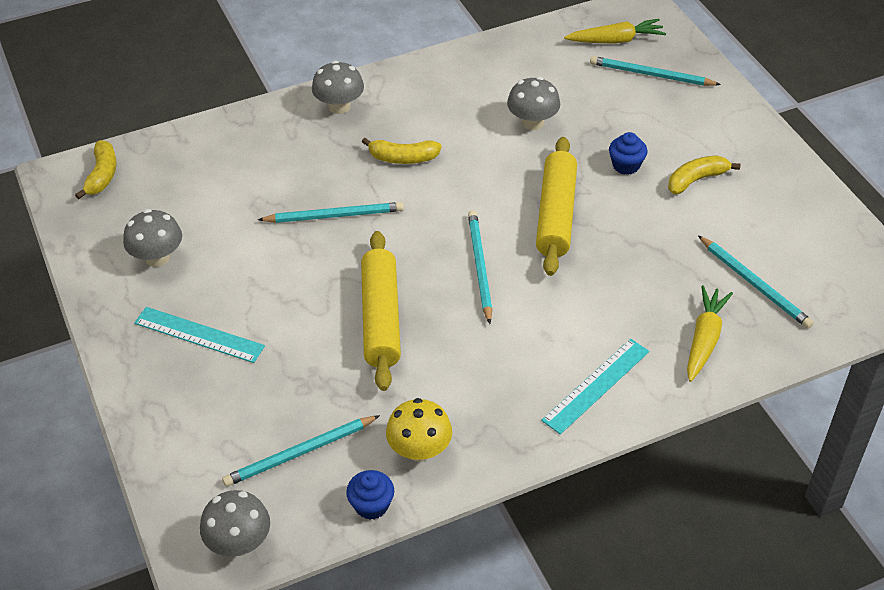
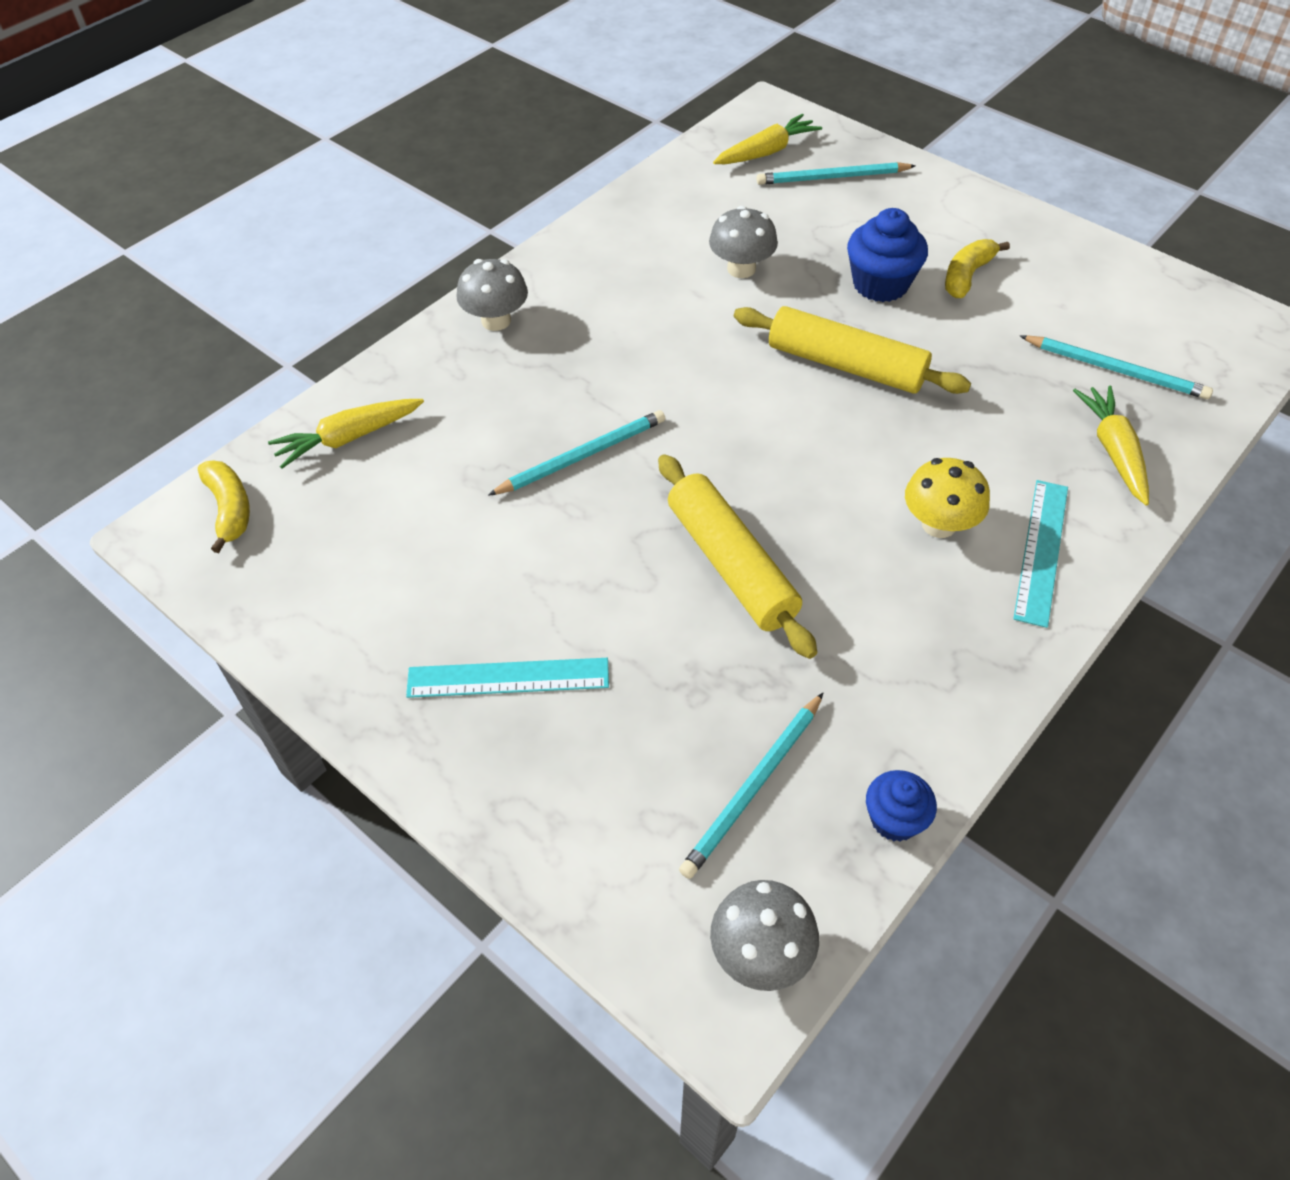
camera: 25 degrees left, 5 degrees up
grey mushroom [123,209,182,267] -> none
yellow banana [362,138,442,164] -> none
yellow mushroom [386,398,452,462] -> yellow mushroom moved to [905,458,990,538]
turquoise pencil [468,210,492,324] -> none
yellow rolling pin [536,137,577,276] -> yellow rolling pin turned 45 degrees counterclockwise [734,306,971,394]
blue cupcake [609,132,647,175] -> blue cupcake [847,208,928,302], size x1.63
none -> yellow carrot [268,399,424,468]

